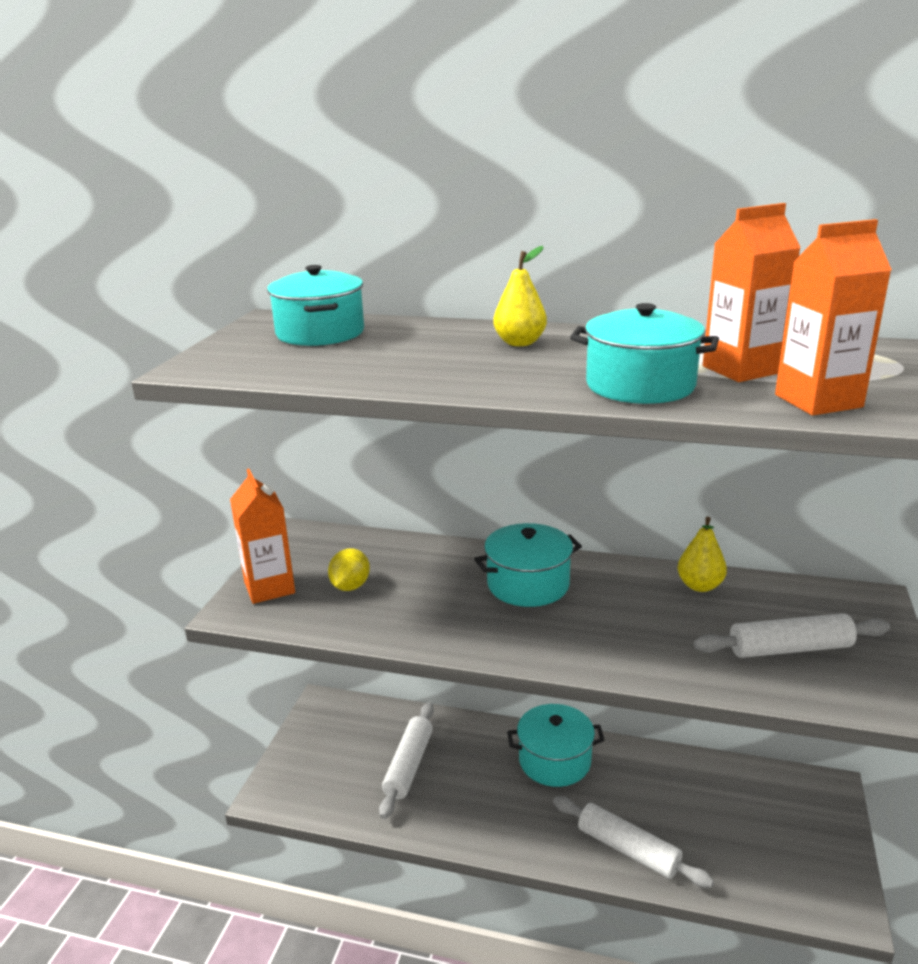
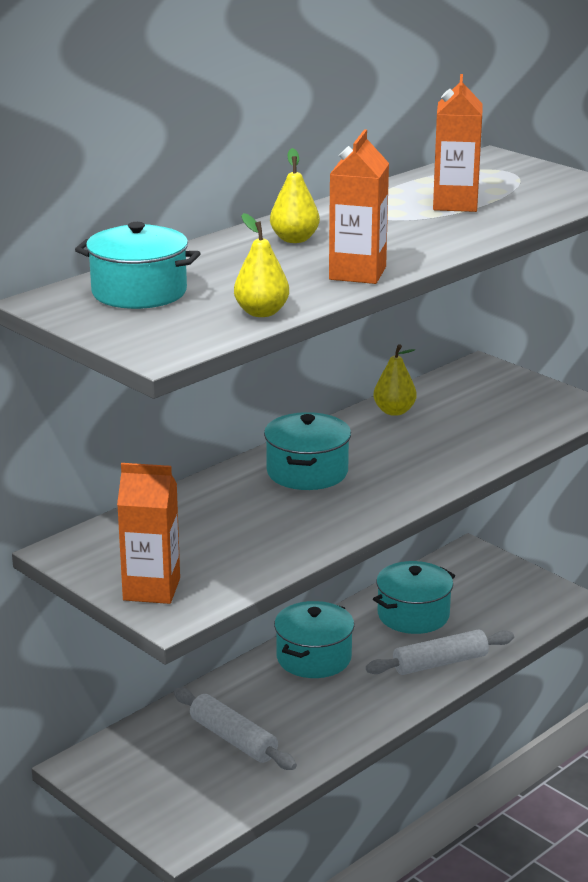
camera: 60 degrees left, 0 degrees up
yellow lemon [328,548,370,591] -> none
turquoise pot [570,303,719,404] -> turquoise pot moved to [373,561,455,634]
white rolling pin [694,613,890,658] -> none
orange carton [775,219,892,415] -> orange carton moved to [329,129,389,284]
none -> yellow pear [234,213,289,317]

